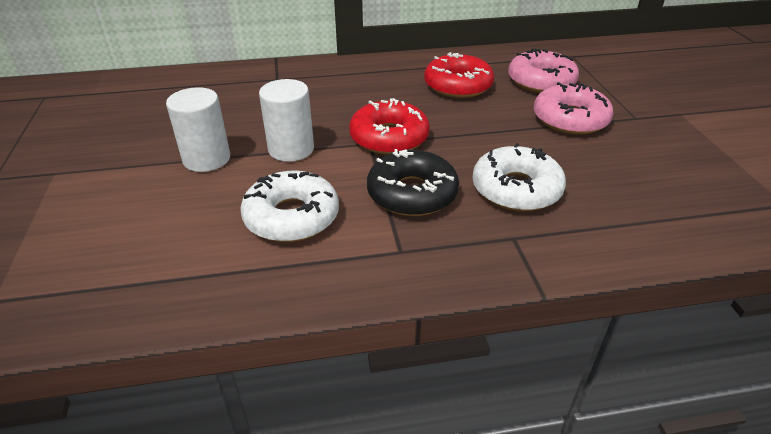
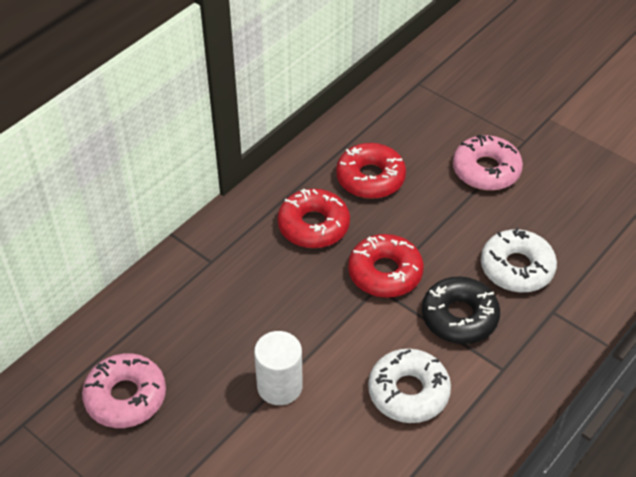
camera: 40 degrees left, 10 degrees up
white cylinder [259,79,314,162] -> none
pink donut [508,48,579,93] -> pink donut moved to [82,353,166,428]
none -> red donut [277,189,350,248]

